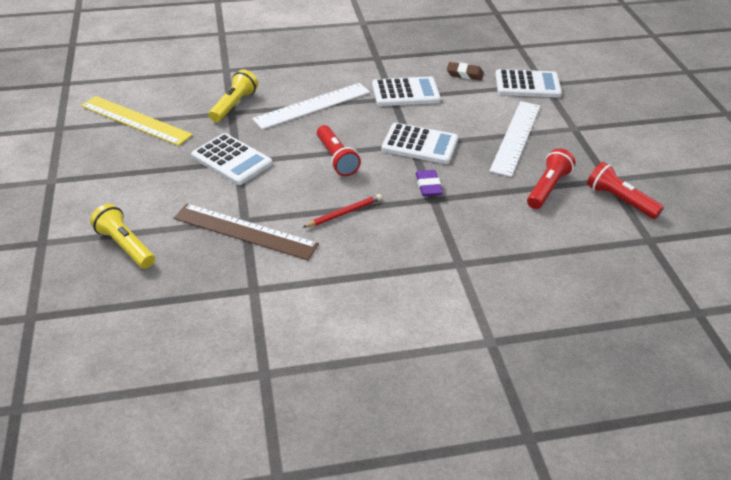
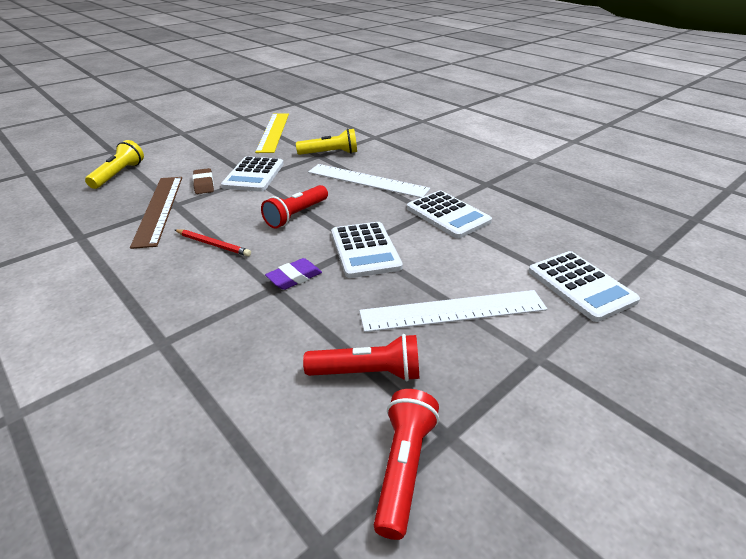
camera: 60 degrees right, 5 degrees down
brown eraser [447,62,484,80] -> brown eraser moved to [193,168,214,194]

